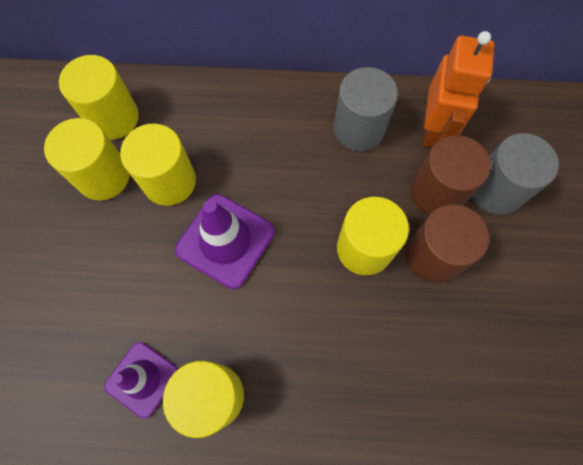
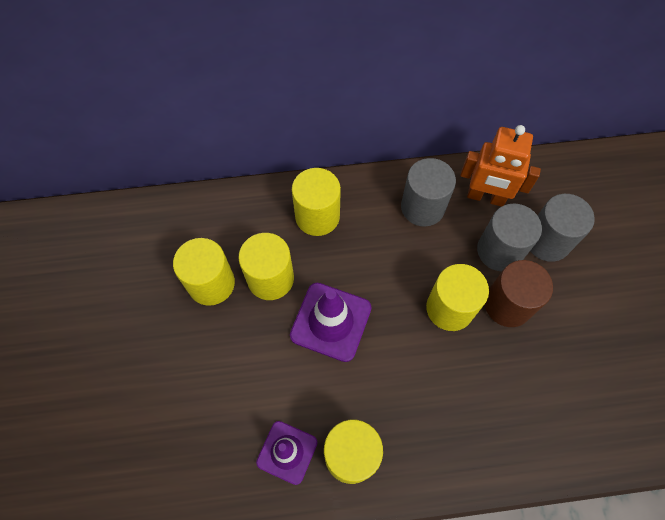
camera: 10 degrees left, 5 degrees down
yellow cylinder [59,55,139,140] -> yellow cylinder moved to [292,168,341,236]
brown cylinder [411,135,491,215] -> grey cylinder [477,204,542,271]
orange robot [424,31,495,148] -> orange robot turned 105 degrees clockwise [460,125,541,207]

